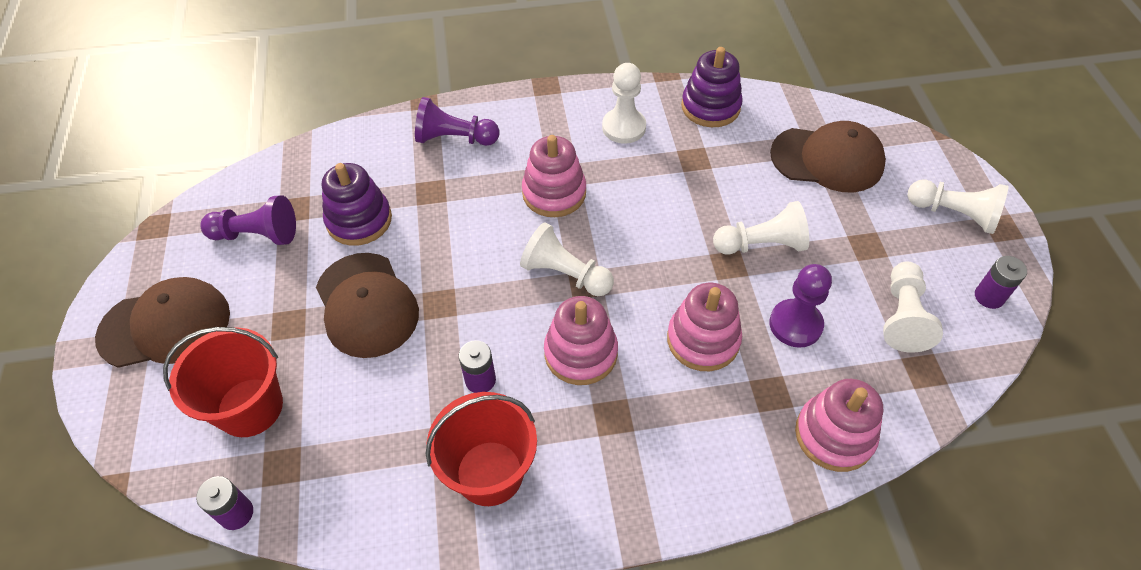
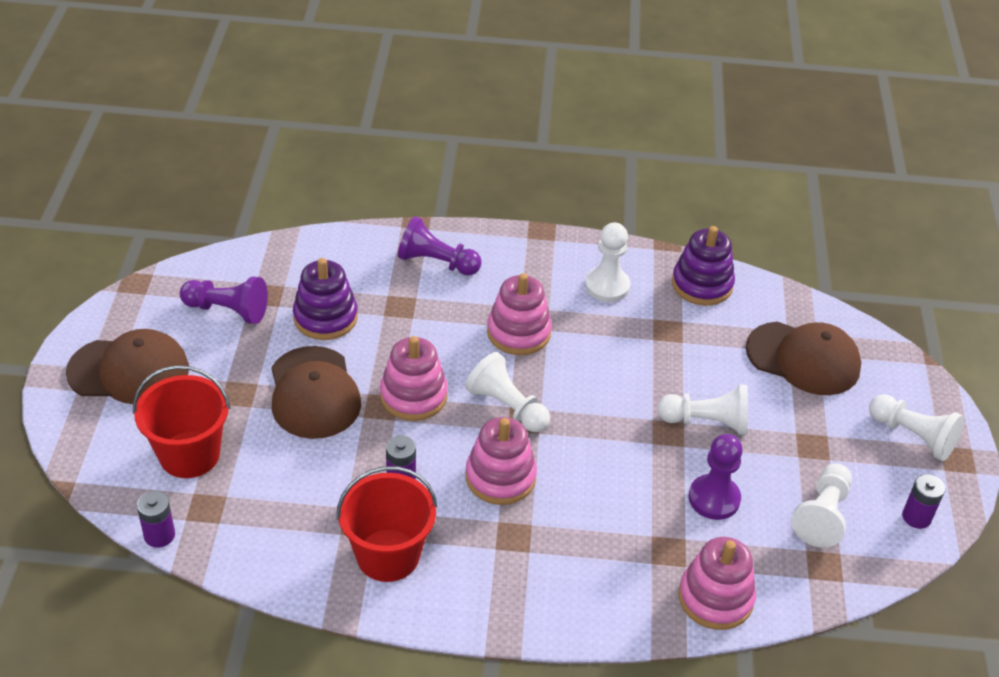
camera: 10 degrees right, 10 degrees down
pink stacking toy [667,283,742,371] -> pink stacking toy moved to [380,336,448,421]

